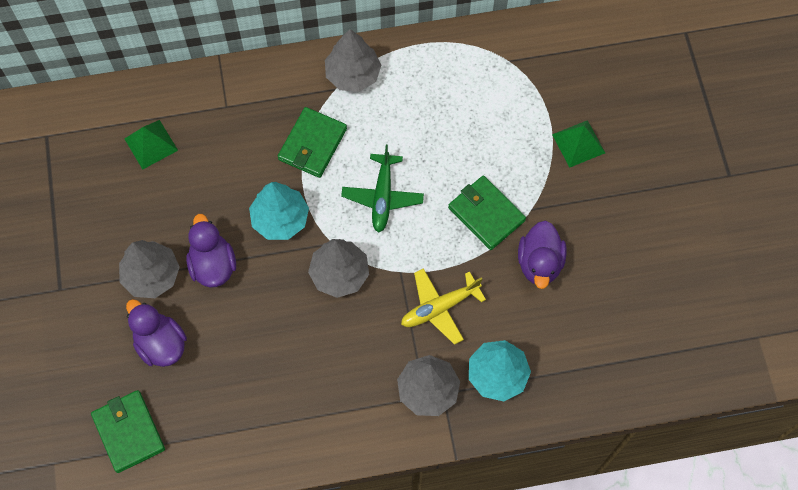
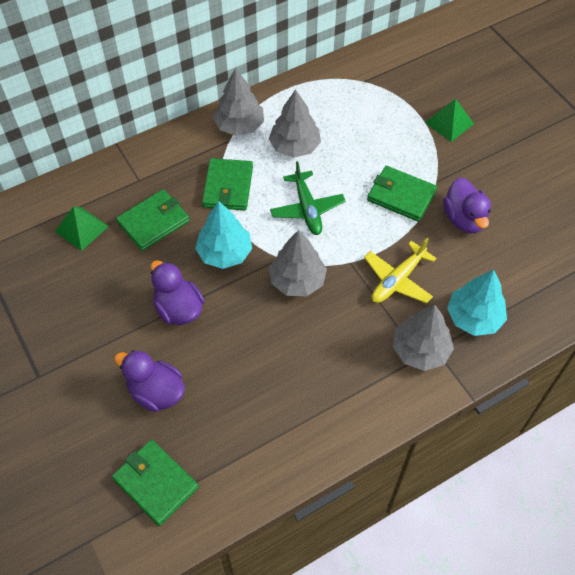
camera: 20 degrees left, 10 degrees down
grey tree [119,240,180,298] -> grey tree moved to [269,89,321,158]
none -> green wallet [116,189,189,251]

